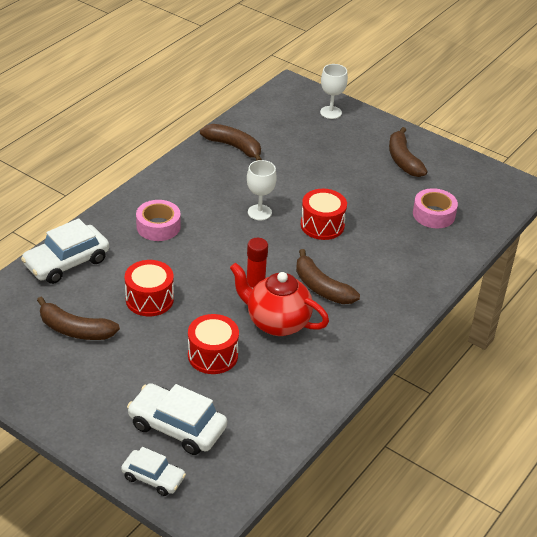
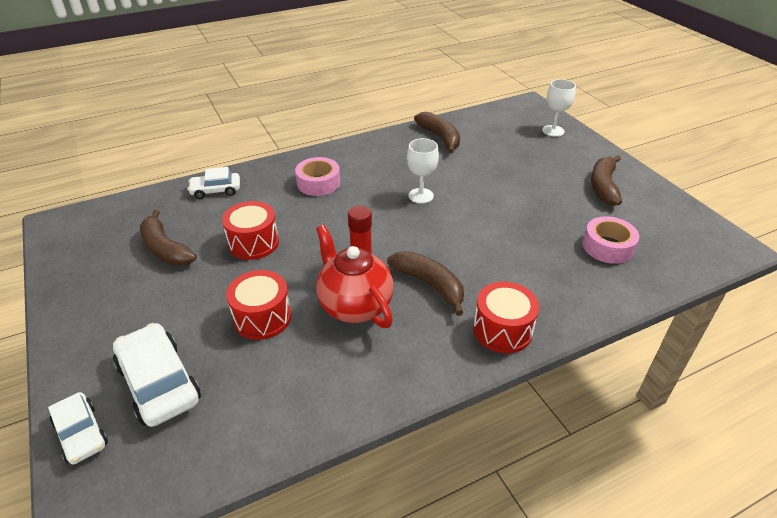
camera: 30 degrees right, 0 degrees up
white car [21,218,109,284] -> white car [187,167,240,199], size x0.62
brown banana [296,249,360,304] -> brown banana turned 150 degrees clockwise [387,251,464,316]
red drum [301,189,347,240] -> red drum moved to [473,282,539,353]

